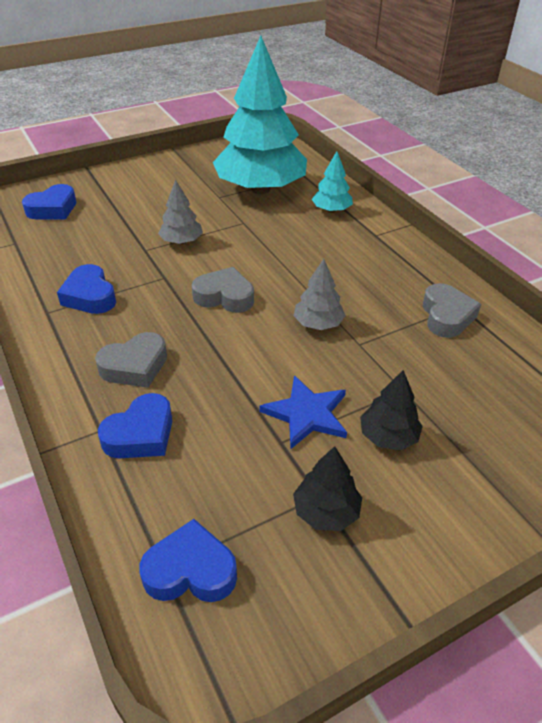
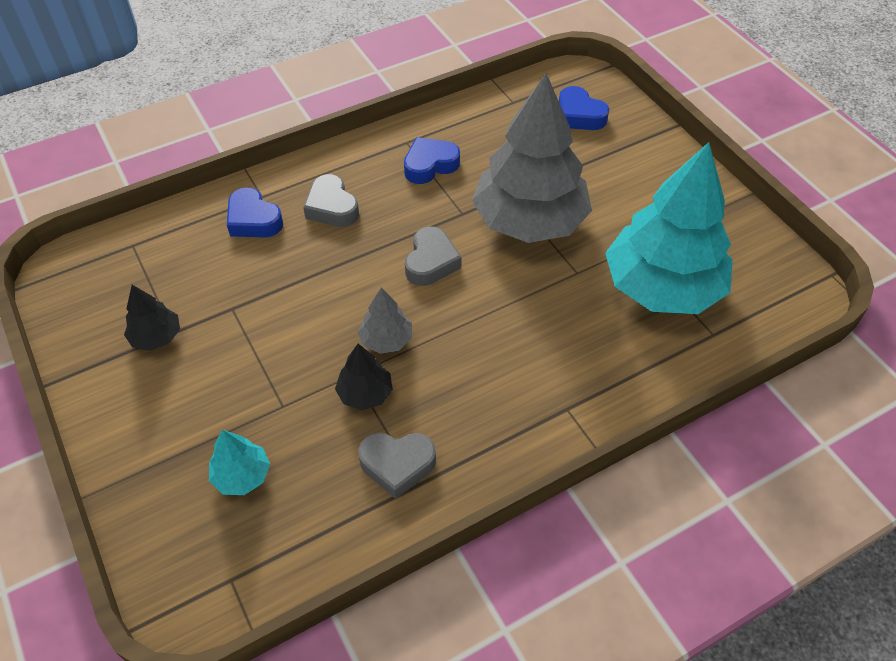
camera: 90 degrees right, 10 degrees up
blue heart [139,519,237,602] -> none
grey tree [158,179,203,244] -> grey tree [472,73,592,243], size x2.37
blue star [260,375,347,449] -> none
turquoise tree [312,151,353,213] -> turquoise tree moved to [209,430,270,495]
black tree [360,370,423,450] -> black tree moved to [335,344,393,410]

